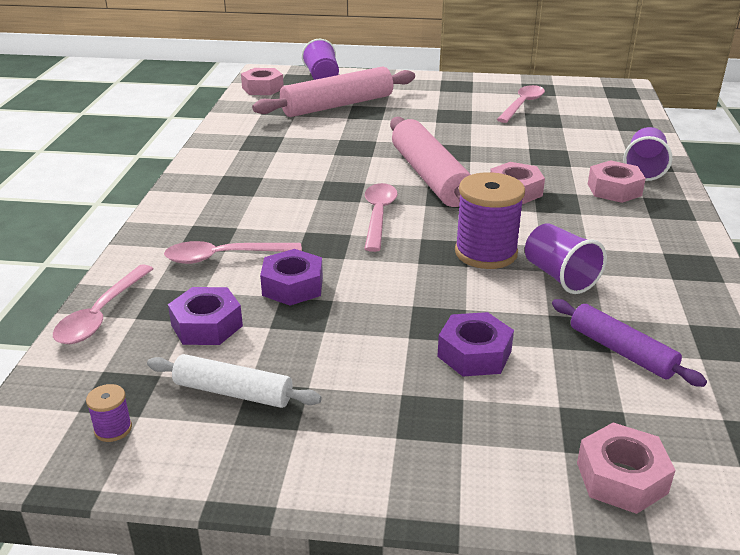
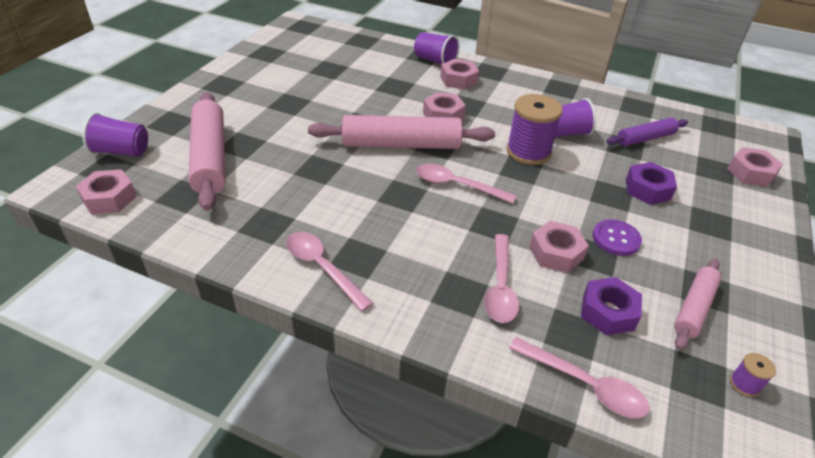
camera: 75 degrees left, 10 degrees up
white rolling pin [147,354,322,408] -> pink rolling pin [674,259,722,350]
purple nut [260,249,323,306] -> pink nut [529,221,589,273]
pink spoon [496,85,545,123] -> pink spoon moved to [286,232,373,311]
none -> purple button [593,219,642,256]

